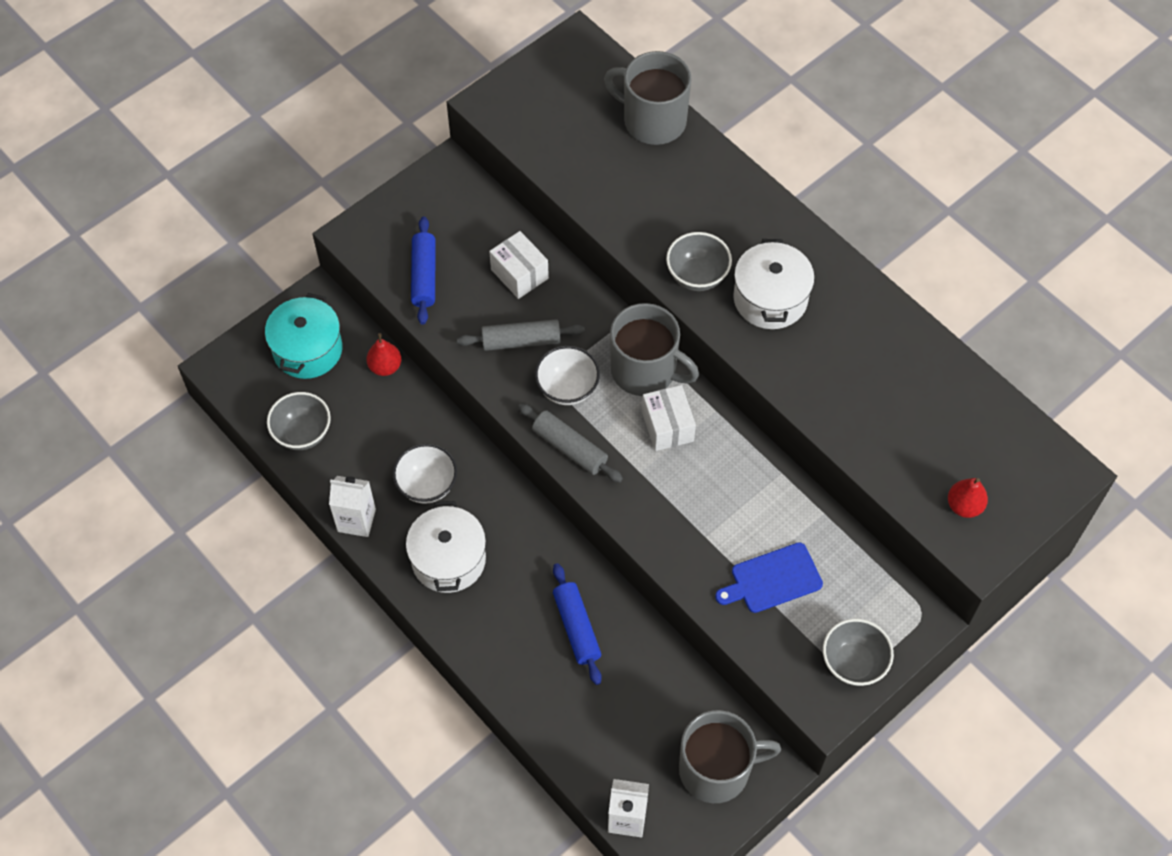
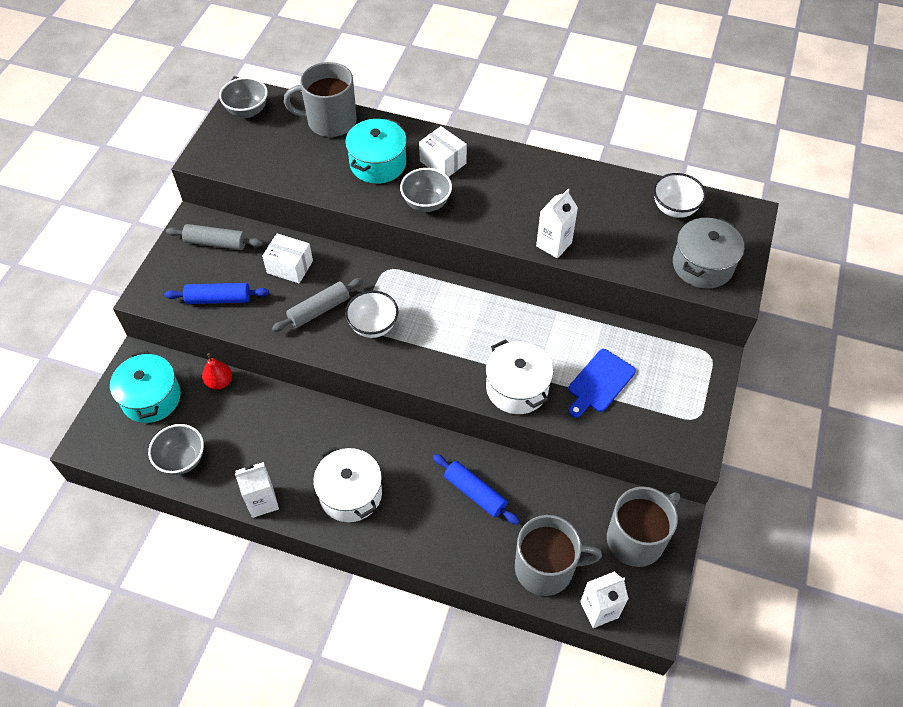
camera: 30 degrees left, 5 degrees down
white bowl [393,444,457,504] -> white bowl moved to [653,173,706,218]
blue rolling pin [411,217,436,325] -> blue rolling pin turned 60 degrees counterclockwise [164,283,269,304]
grey rolling pin [518,403,623,482] -> grey rolling pin moved to [166,224,263,250]
grey mug [610,303,699,396] -> grey mug moved to [515,515,602,596]
white box [642,385,696,451] -> white box moved to [419,126,467,177]
white pot [733,239,815,329] -> white pot moved to [486,339,553,414]
grey bowl [823,618,894,686] -> grey bowl moved to [219,77,268,118]
red pear [948,478,988,518] -> grey pot [673,218,744,289]
none -> turquoise pot [345,119,407,184]
none -> white carton [536,189,578,258]

